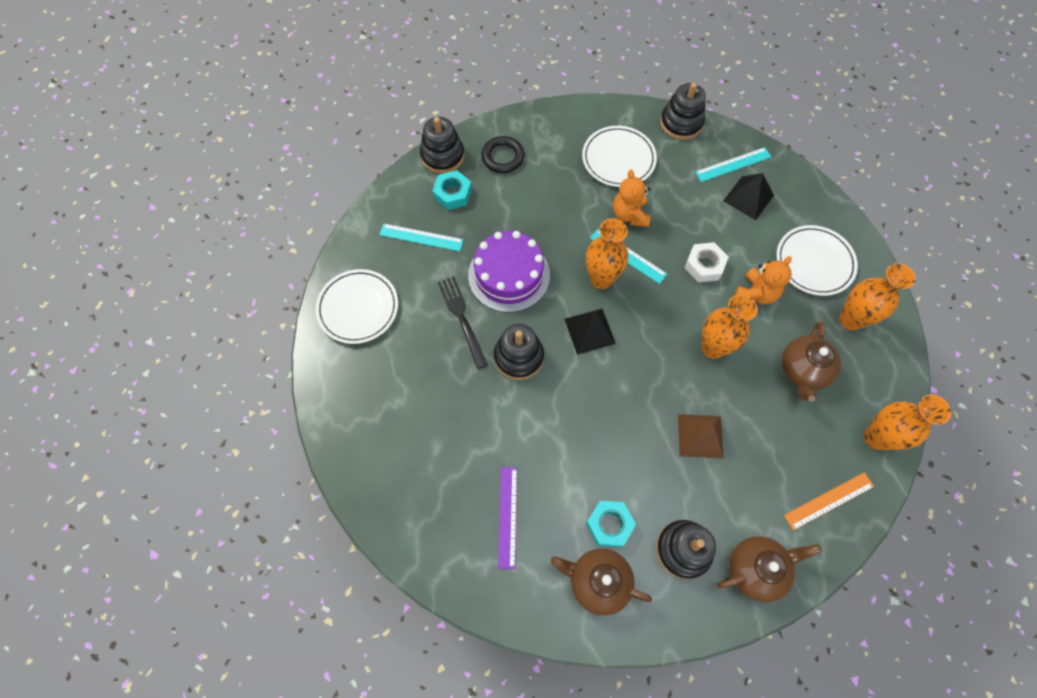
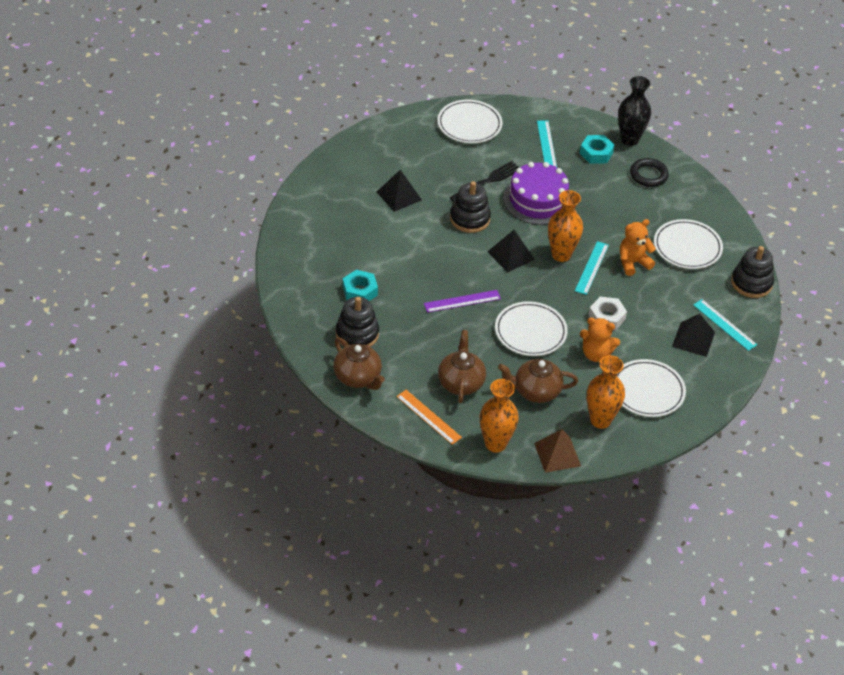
camera: 70 degrees right, 20 degrees down
black stacking toy [420,117,464,174] -> black vase [618,76,651,146]
purple ruler [498,467,517,569] -> purple ruler moved to [424,290,501,313]
brown teapot [551,549,652,616] -> brown teapot moved to [438,330,486,403]
brown pyramid [678,414,724,459] -> brown pyramid moved to [534,429,581,473]
orange vase [701,294,758,359] -> white plate [495,301,568,356]
none -> black pyramid [377,170,422,212]

